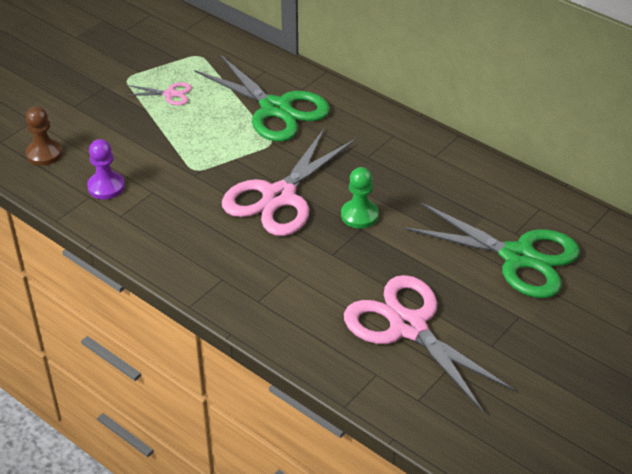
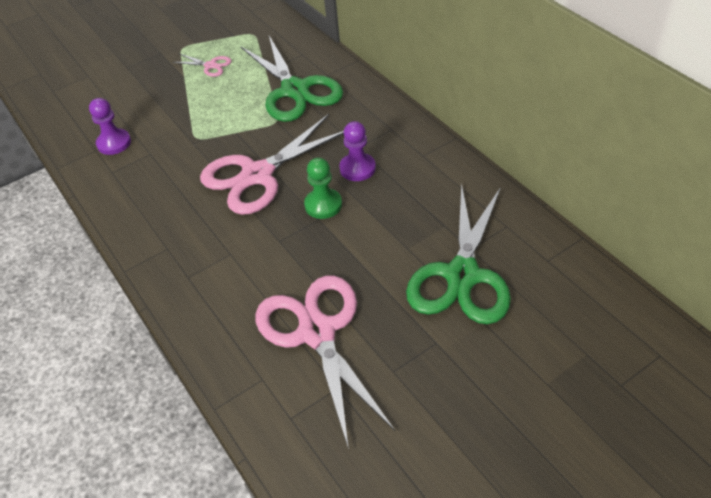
camera: 20 degrees right, 5 degrees up
brown pawn [25,107,62,166] -> none
green scissors [403,202,580,298] -> green scissors turned 60 degrees clockwise [406,183,511,324]
none -> purple pawn [339,121,376,181]

